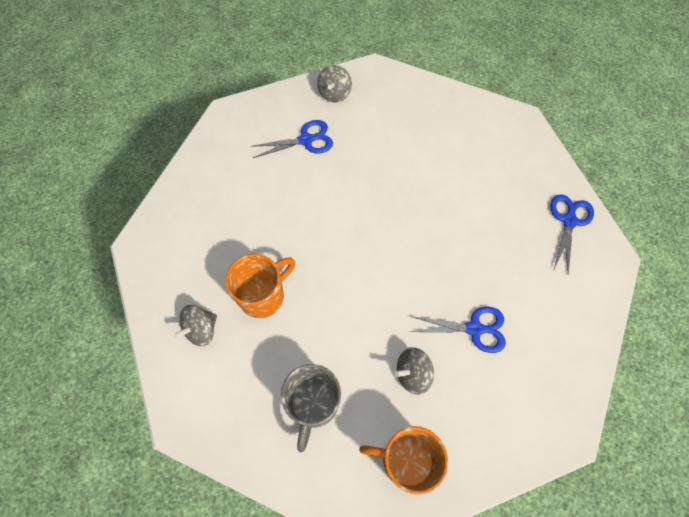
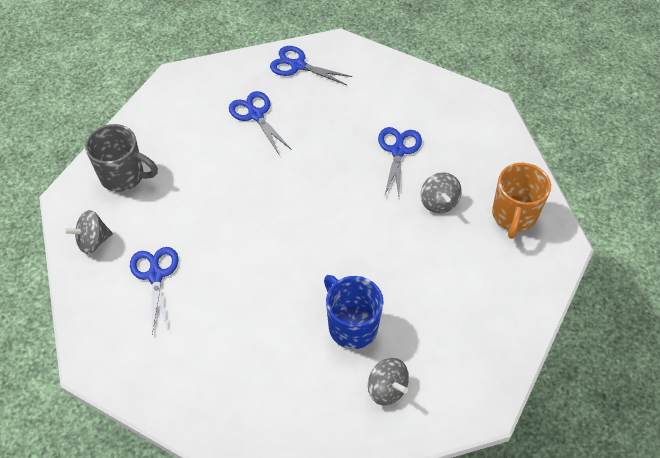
camera: 85 degrees left, 10 degrees down
orange mug [225,254,295,318] -> blue mug [324,275,384,349]
grey mug [281,364,341,452] -> grey mug moved to [85,124,158,192]
grey spinning top [317,65,352,102] -> grey spinning top turned 135 degrees clockwise [64,210,113,254]
none -> blue scissors [229,91,292,154]

